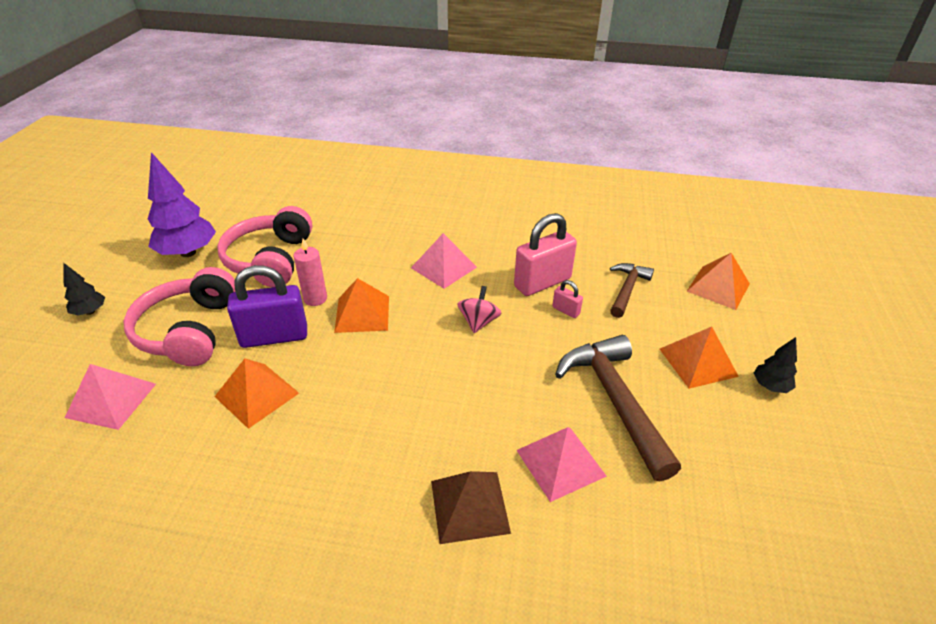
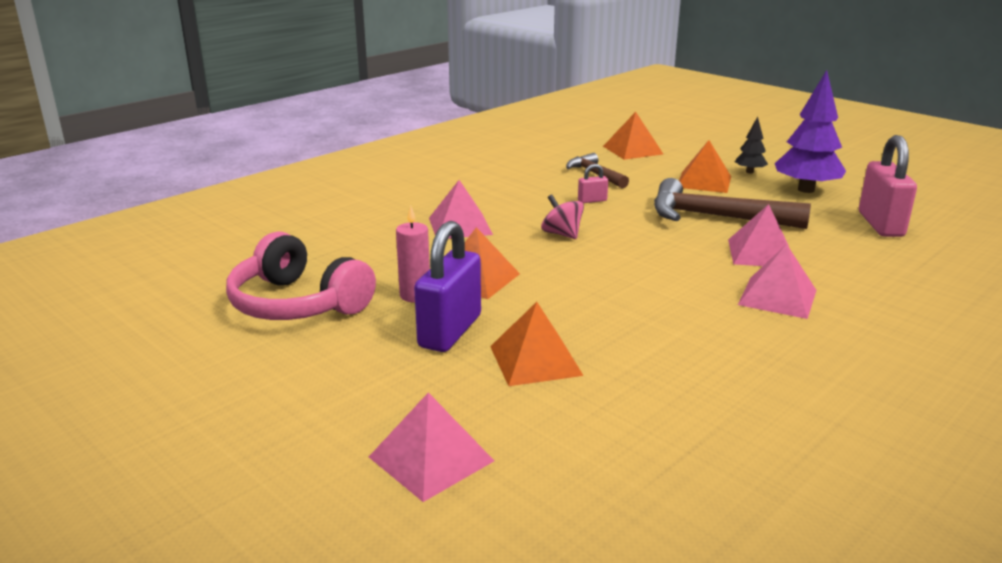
camera: 55 degrees left, 15 degrees down
black tree [63,263,105,316] -> none
pink headphones [124,267,235,366] -> none
purple tree [148,152,216,257] -> purple tree moved to [775,70,846,193]
brown pyramid [431,471,511,544] -> pink pyramid [738,244,816,319]
pink padlock [514,213,577,296] -> pink padlock moved to [859,135,917,237]

